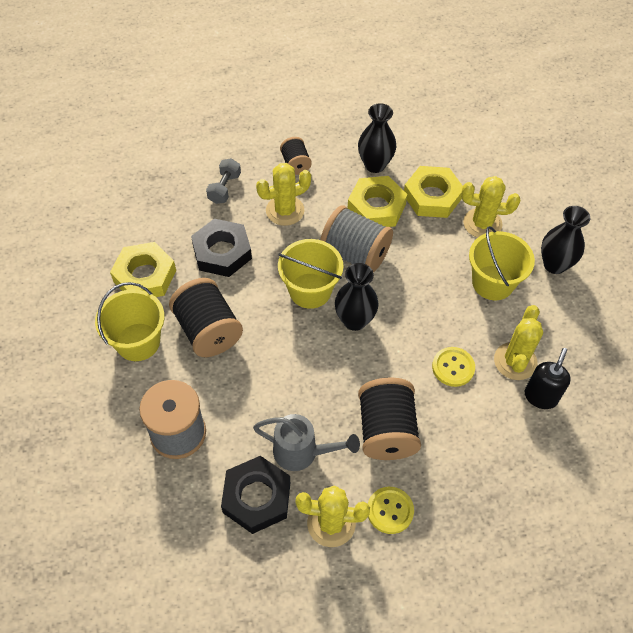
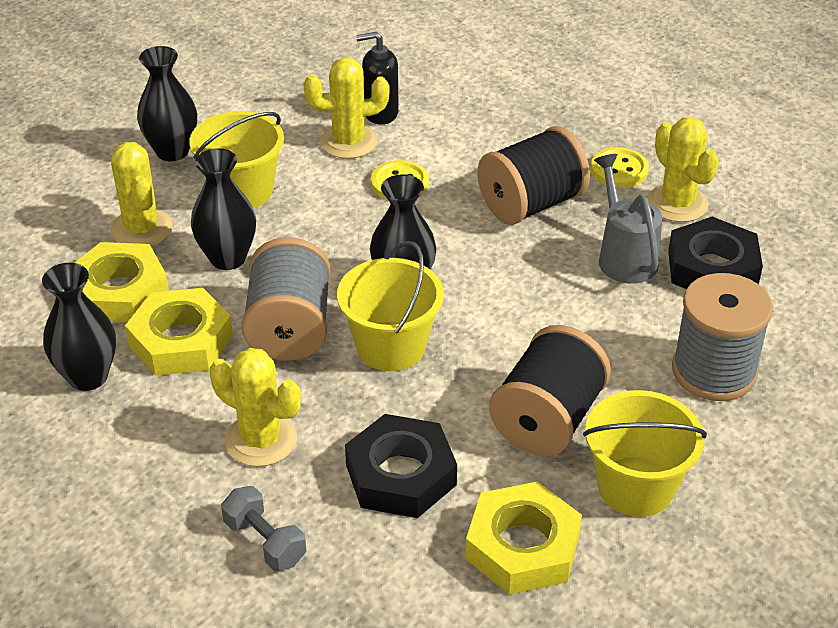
camera: 120 degrees left, 15 degrees down
grey dumbbell [206,158,241,204] -> grey dumbbell turned 60 degrees clockwise [221,486,306,571]
black spool [280,137,312,175] -> none
none -> black vase [191,148,256,270]

